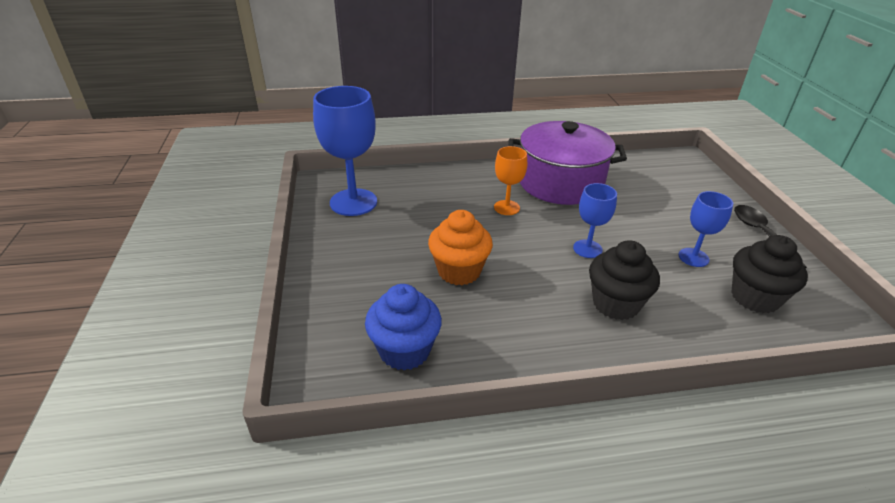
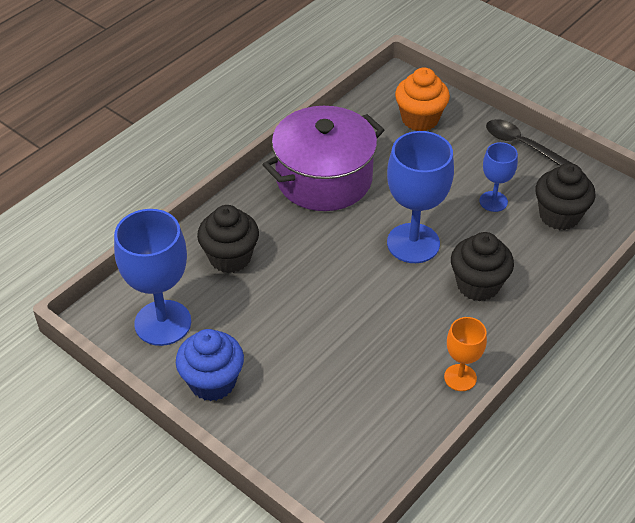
camera: 40 degrees left, 10 degrees up
blue cupcake [365,284,442,371] -> blue cupcake moved to [176,329,244,401]
orange cupcake [428,210,493,285] -> orange cupcake moved to [395,67,450,131]
orange goblet [494,146,527,215] -> orange goblet moved to [444,317,487,391]
blue goblet [573,183,617,258] -> blue goblet [387,131,454,263], size x1.82
none -> black cupcake [197,205,259,273]

